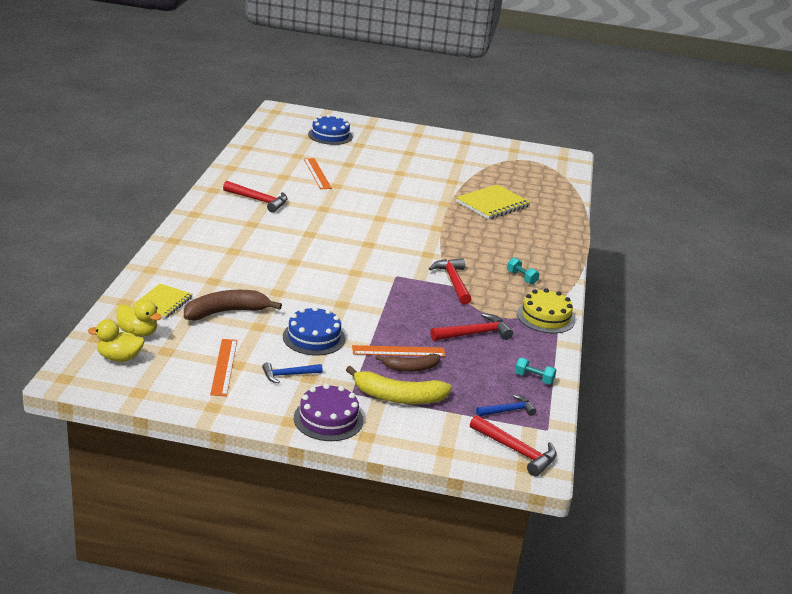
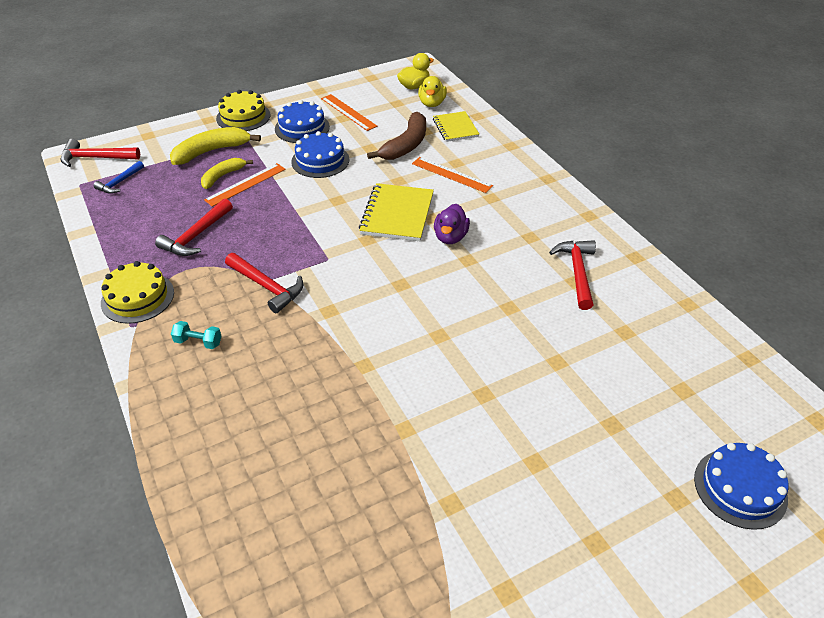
camera: 145 degrees right, 15 degrees up
yellow duck [116,300,162,337] -> yellow duck turned 75 degrees counterclockwise [418,76,447,107]
red hammer [223,181,288,213] -> red hammer turned 105 degrees clockwise [549,240,596,310]
blue hammer [262,362,322,383] -> blue cake [275,100,330,143]
purple cake [294,384,363,441] -> yellow cake [216,90,270,131]
orange ruler [304,158,332,189] -> orange ruler moved to [412,157,493,193]
brown banana [376,354,440,372] -> yellow banana [201,158,253,189]
yellow notebook [456,184,531,220] -> yellow notebook moved to [359,183,434,241]
turquoise dumbbell [515,358,556,384] -> none
none -> purple duck [434,204,470,244]

